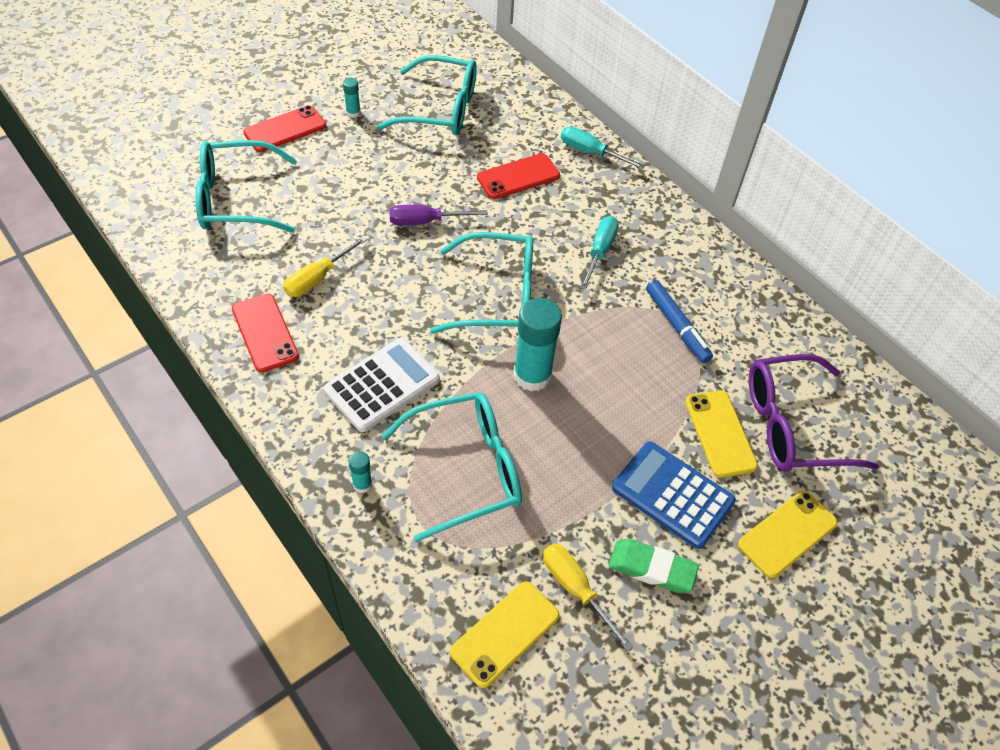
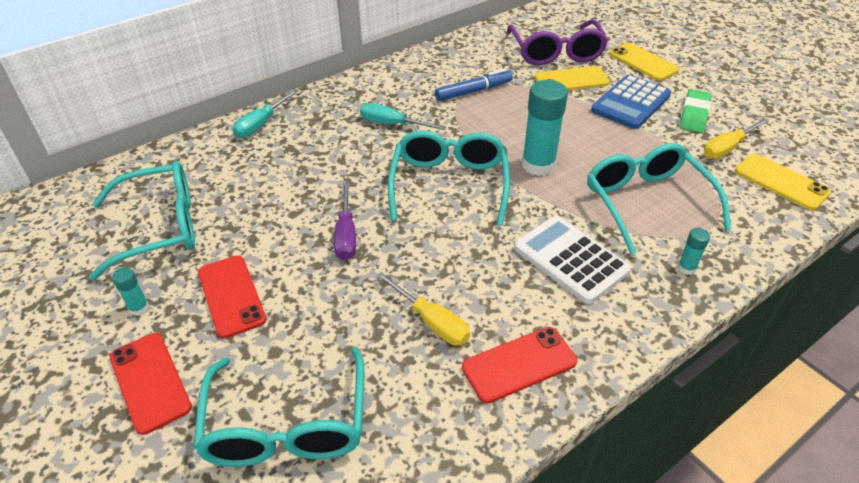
camera: 85 degrees left, 10 degrees down
turquoise glasses [377,55,477,135] -> turquoise glasses turned 60 degrees clockwise [89,161,195,281]
red phone [477,153,560,199] -> red phone moved to [198,255,267,339]

